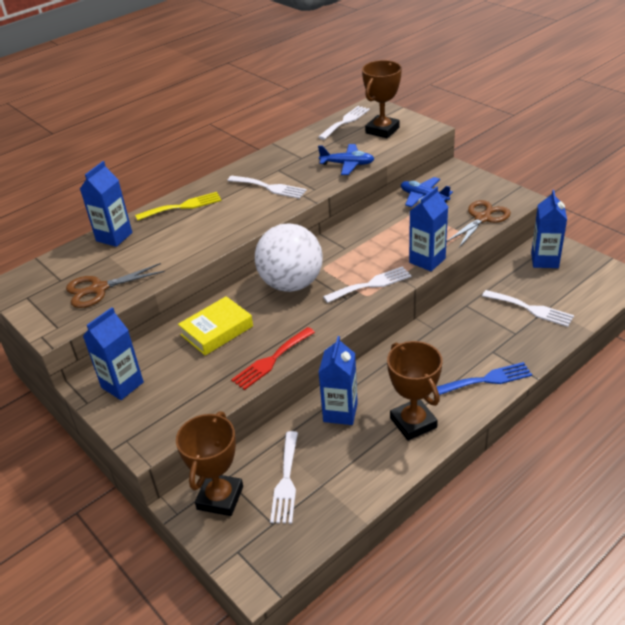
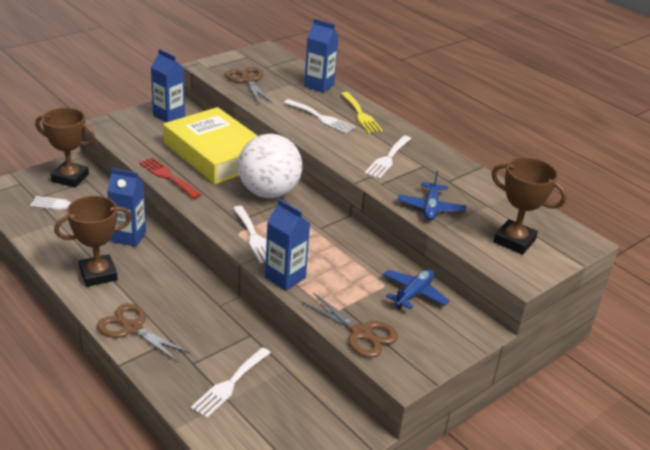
camera: 85 degrees right, 5 degrees down
yellow book [178,296,253,355] -> yellow book [163,107,258,184], size x1.81
white fork [318,106,370,140] -> white fork moved to [284,99,355,134]
blue fork [437,362,532,395] -> brown scissors [97,304,191,362]
blue carton [531,190,567,268] -> none

